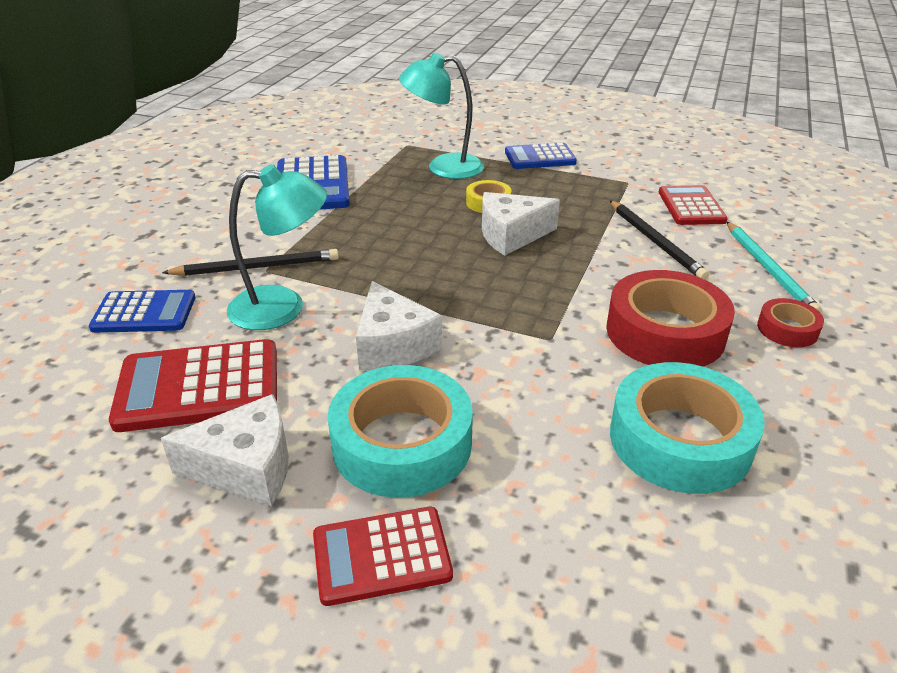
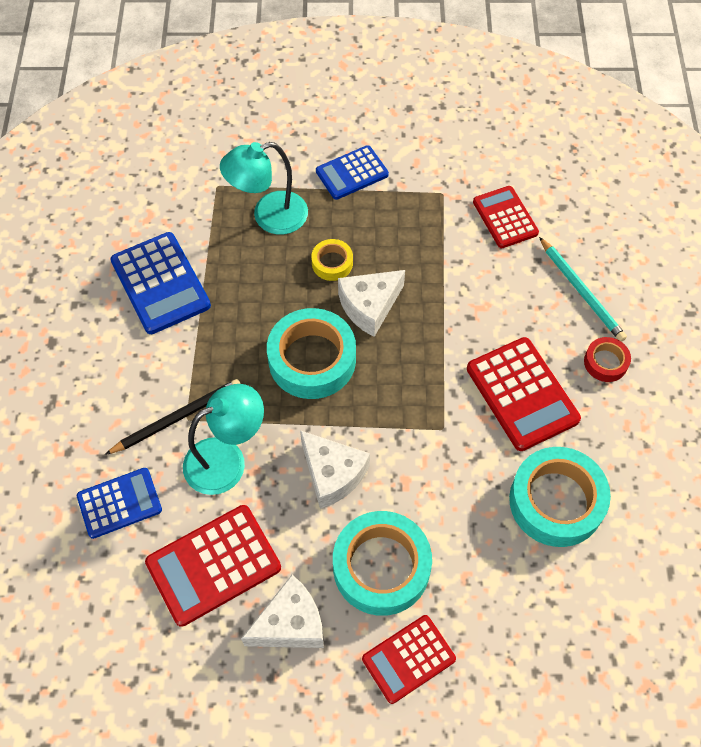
camera: 20 degrees left, 25 degrees up
red tape [606,270,735,366] -> red calculator [467,337,581,451]
black pencil [610,200,709,280] -> none
none -> turquoise tape [267,308,356,399]

